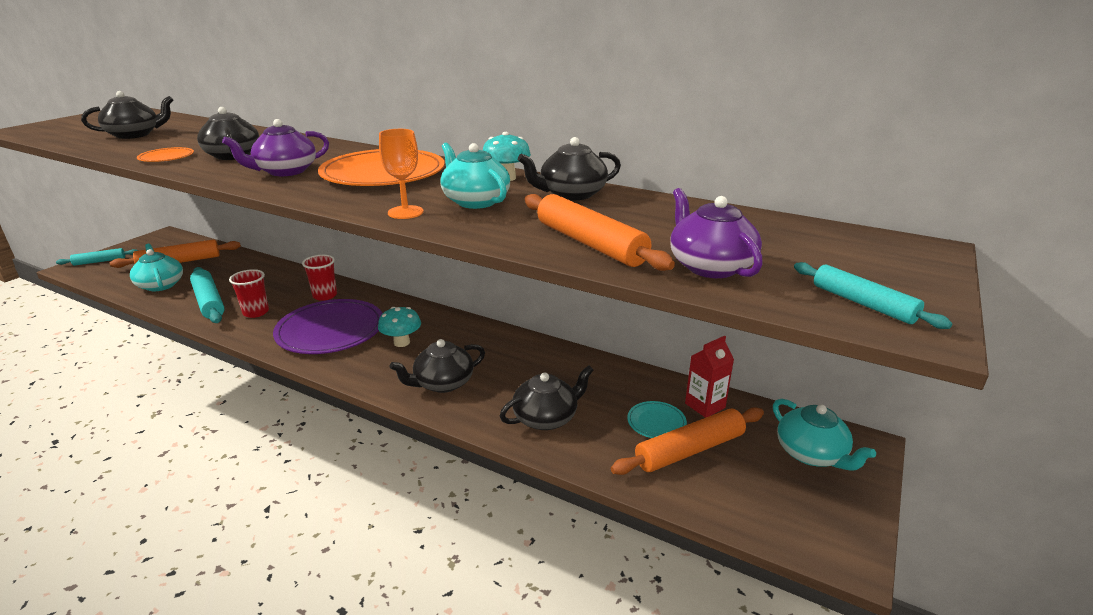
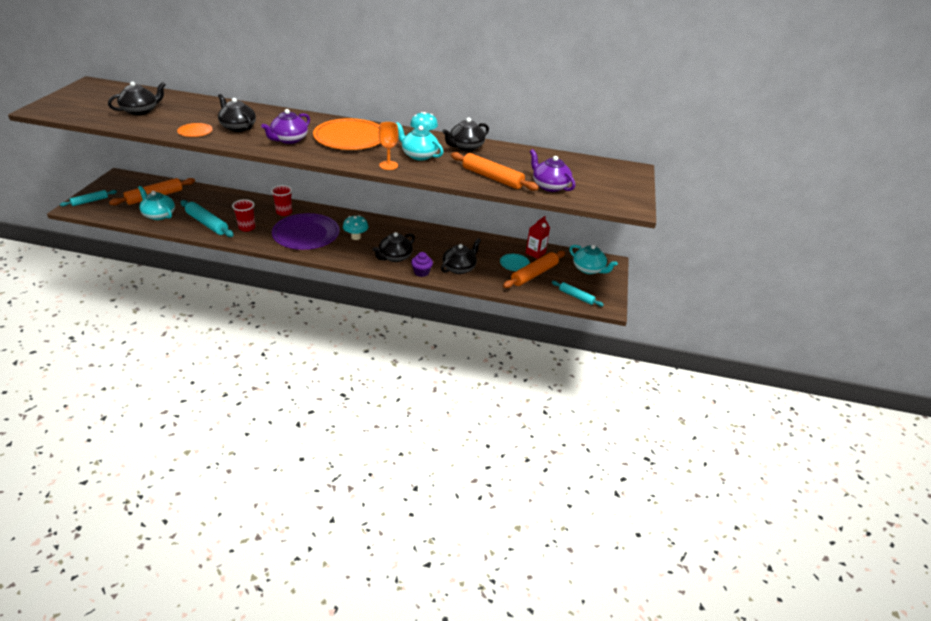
camera: 20 degrees left, 10 degrees up
turquoise rolling pin [794,262,953,329] -> turquoise rolling pin moved to [552,281,604,307]
none -> purple cupcake [411,252,433,277]

